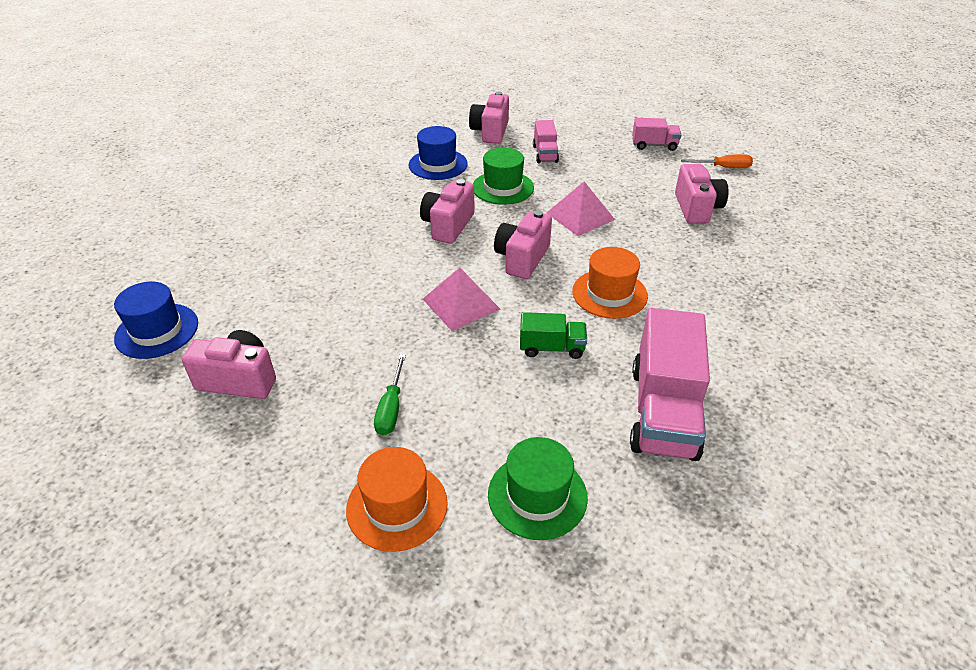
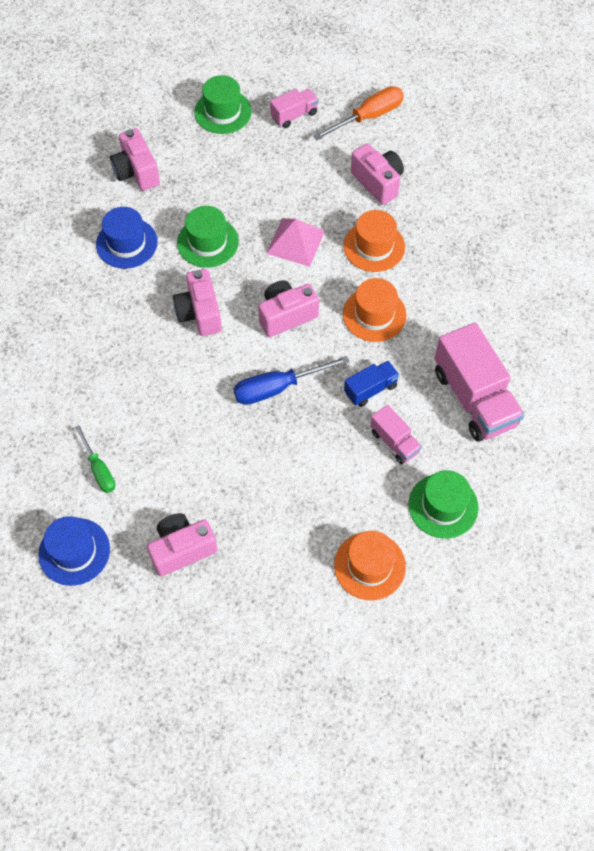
camera: 35 degrees left, 20 degrees up
green screwdriver [374,354,406,436] -> green screwdriver moved to [75,425,115,493]
pink pyramid [423,268,501,331] -> blue screwdriver [234,356,350,405]
pink camera [494,210,552,279] -> pink camera turned 75 degrees clockwise [258,280,319,337]
green truck [520,312,587,359] -> blue truck [344,361,400,407]
pink truck [533,120,559,163] -> pink truck moved to [370,405,422,464]
orange screwdriver [681,154,753,168] -> orange screwdriver [313,86,404,140], size x1.54
none -> green hat [194,75,252,134]
none -> orange hat [343,210,405,272]

